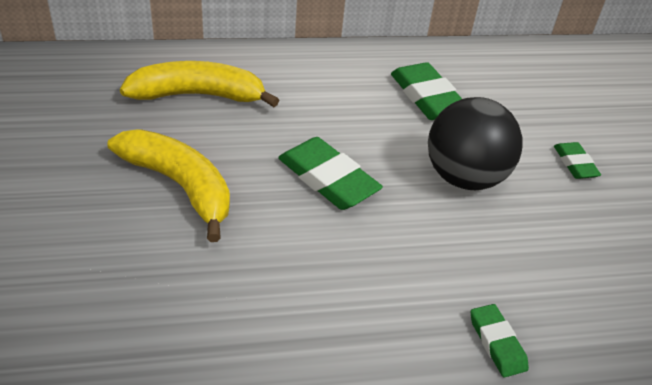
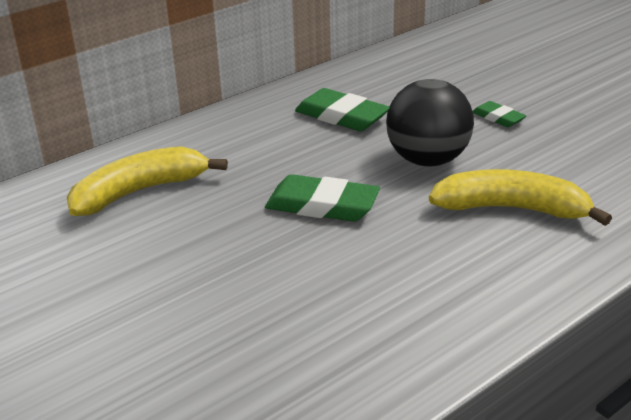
camera: 25 degrees left, 10 degrees down
yellow banana [108,129,230,242] -> yellow banana moved to [429,169,612,226]
green eraser [471,304,529,377] -> none

